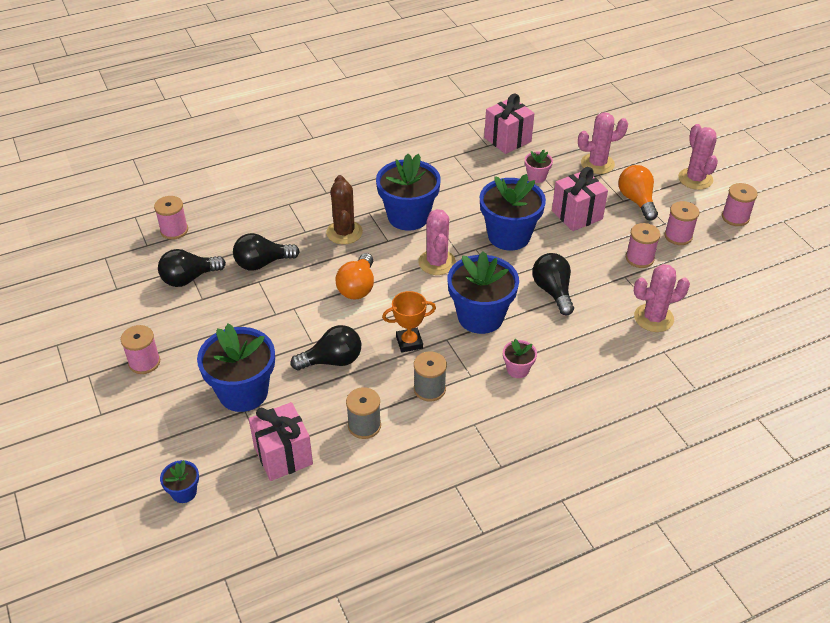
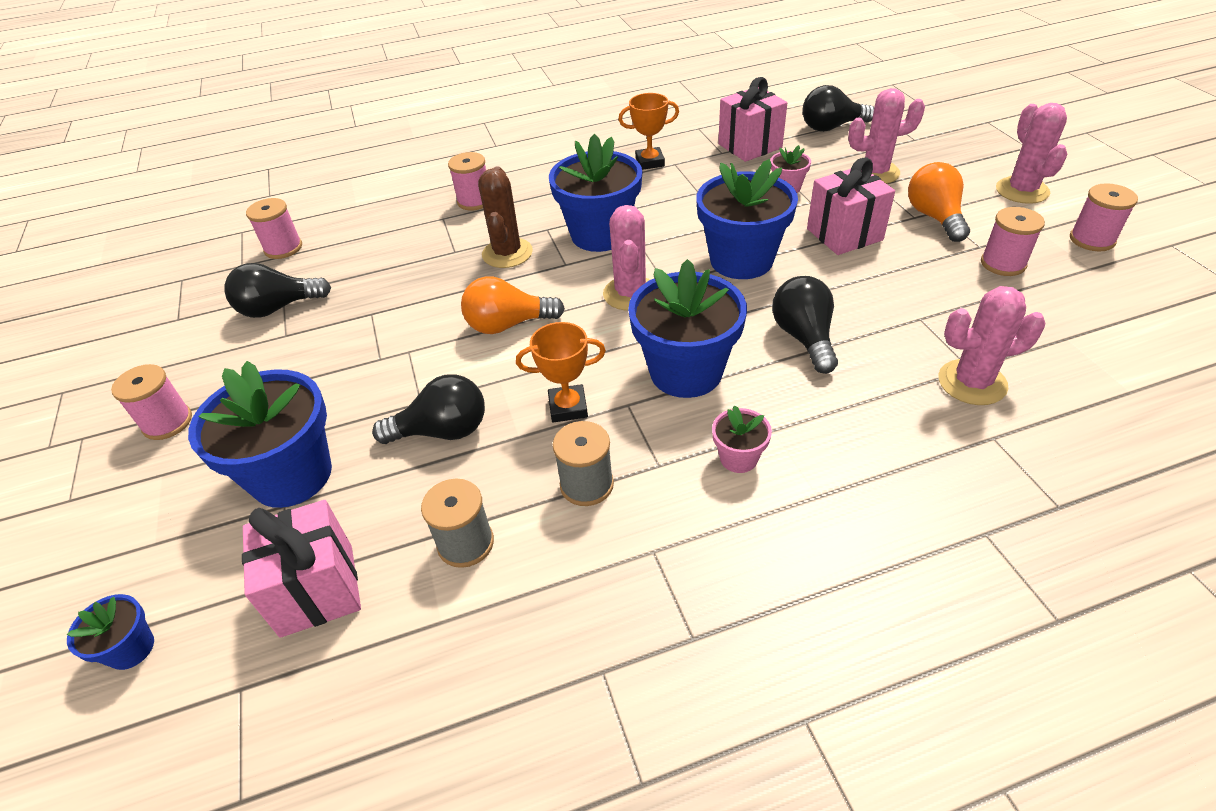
camera: 10 degrees right, 0 degrees up
black light bulb [233,233,300,271] -> black light bulb moved to [802,85,874,132]
orange light bulb [336,253,374,300] -> orange light bulb turned 60 degrees clockwise [461,276,565,334]
pink spool [626,223,660,268] -> pink spool moved to [448,152,486,210]
none -> orange trophy [618,93,679,170]

